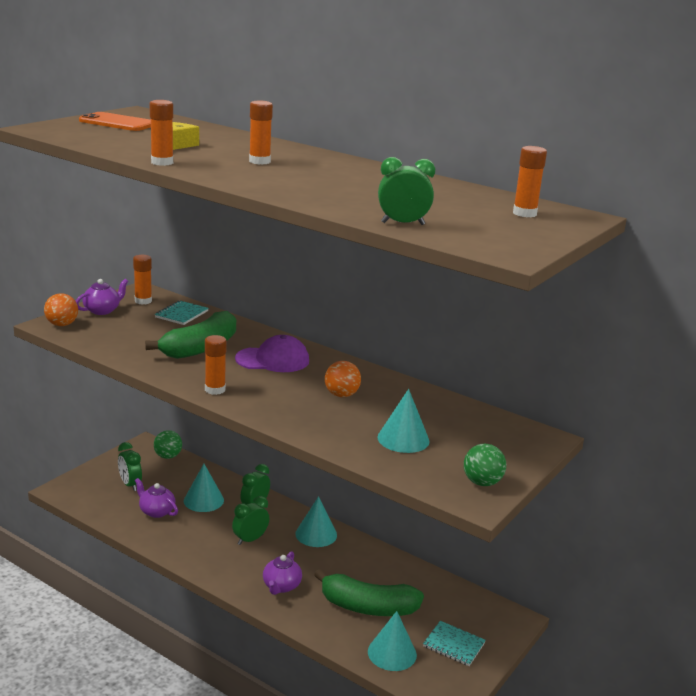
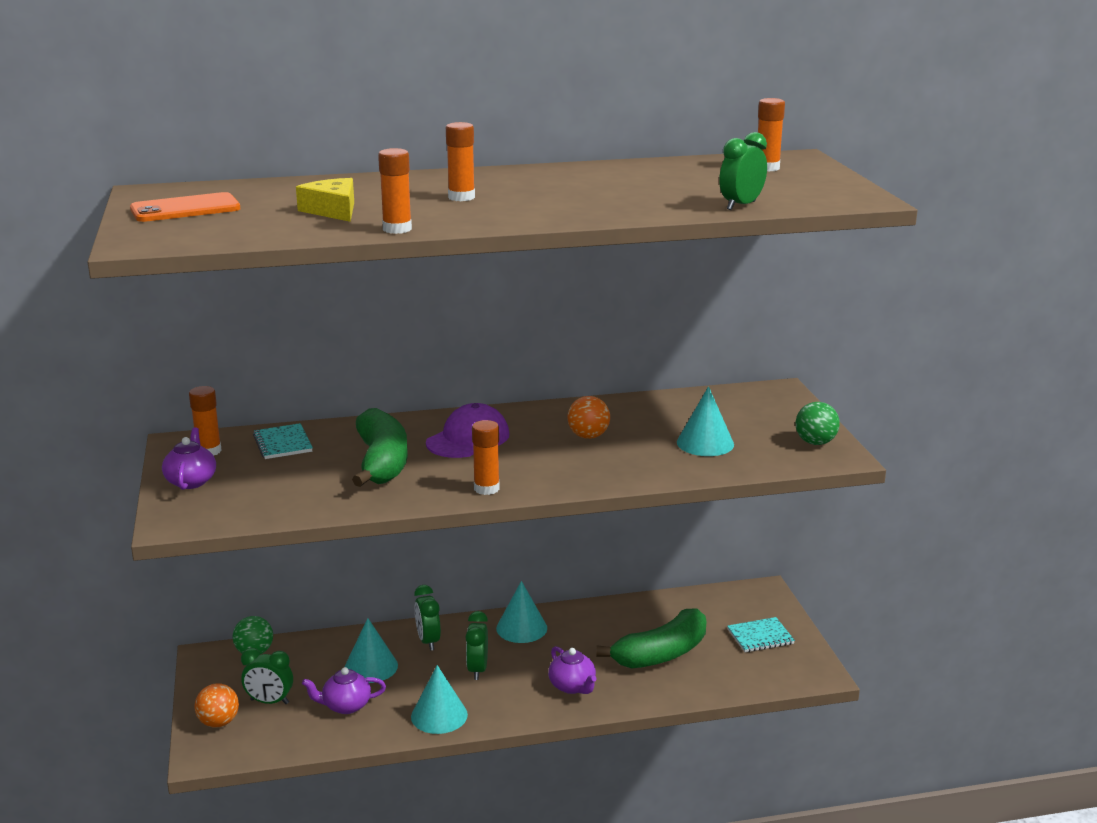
camera: 45 degrees left, 0 degrees up
orange ball [44,293,78,326] -> orange ball moved to [195,683,239,727]
turquoise cone [368,611,417,671] -> turquoise cone moved to [411,665,468,734]

